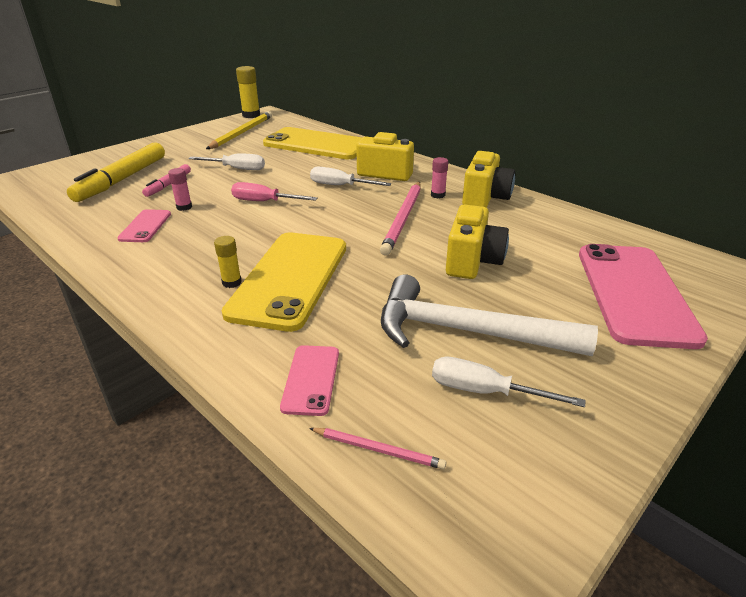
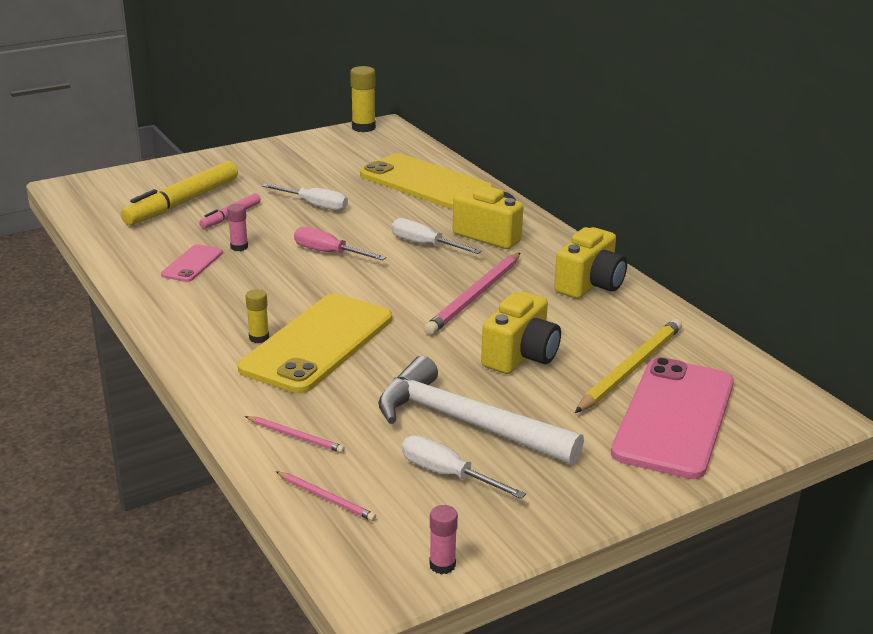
camera: 15 degrees right, 5 degrees down
yellow pencil [206,111,272,149] -> yellow pencil moved to [575,319,682,413]
pink phone [280,345,339,416] -> pink pencil [245,416,345,453]
pink glue stick [431,157,448,198] -> pink glue stick moved to [429,505,458,574]

